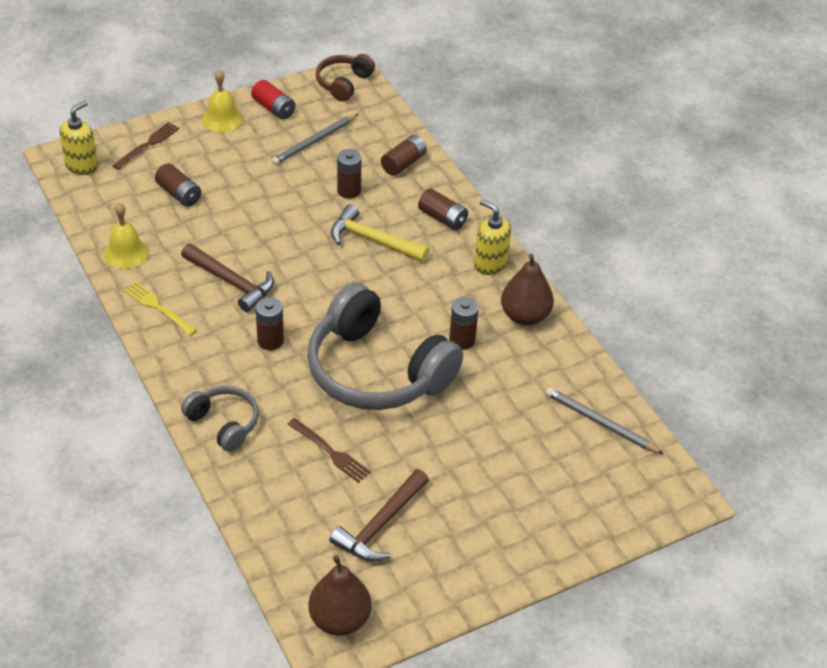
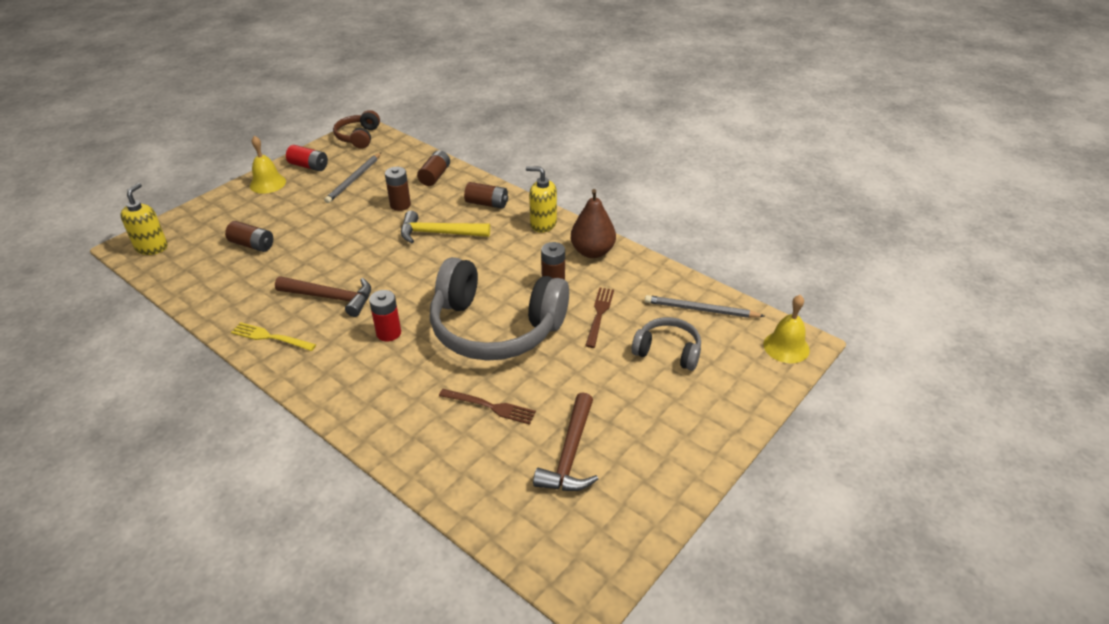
camera: 20 degrees left, 5 degrees down
yellow bell [104,202,149,269] -> yellow bell moved to [763,295,810,363]
brown fork [113,122,180,170] -> brown fork moved to [585,288,614,348]
grey headphones [181,386,259,452] -> grey headphones moved to [631,317,701,371]
brown battery [256,297,284,350] -> red battery [369,290,401,341]
brown pear [308,555,372,636] -> none

